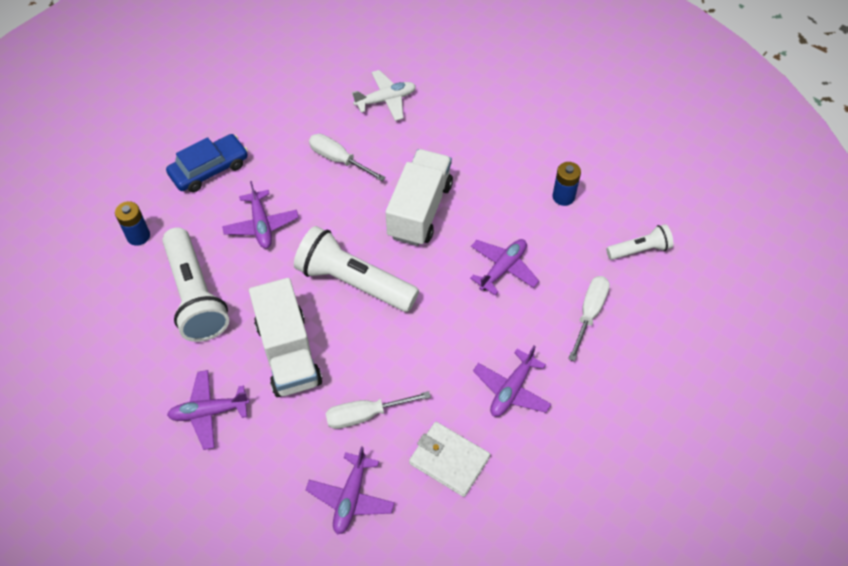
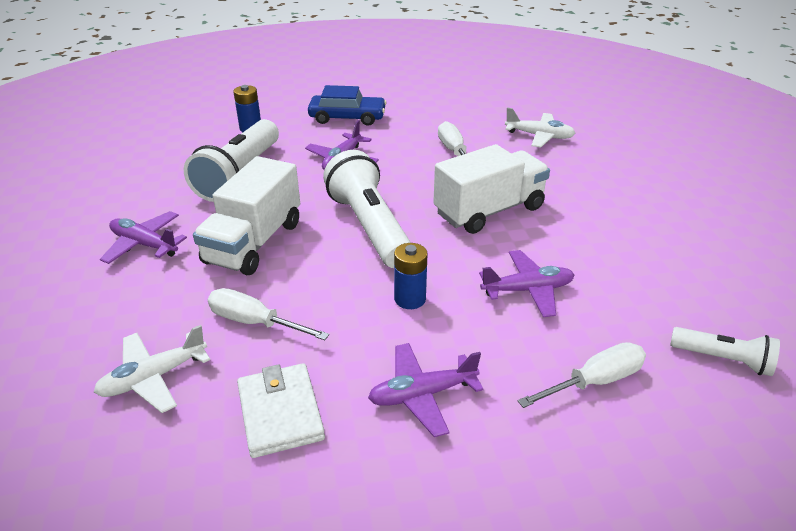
camera: 40 degrees right, 20 degrees down
purple plane [306,446,395,535] -> white plane [94,325,210,413]
blue battery [552,162,581,206] -> blue battery moved to [394,243,427,309]

